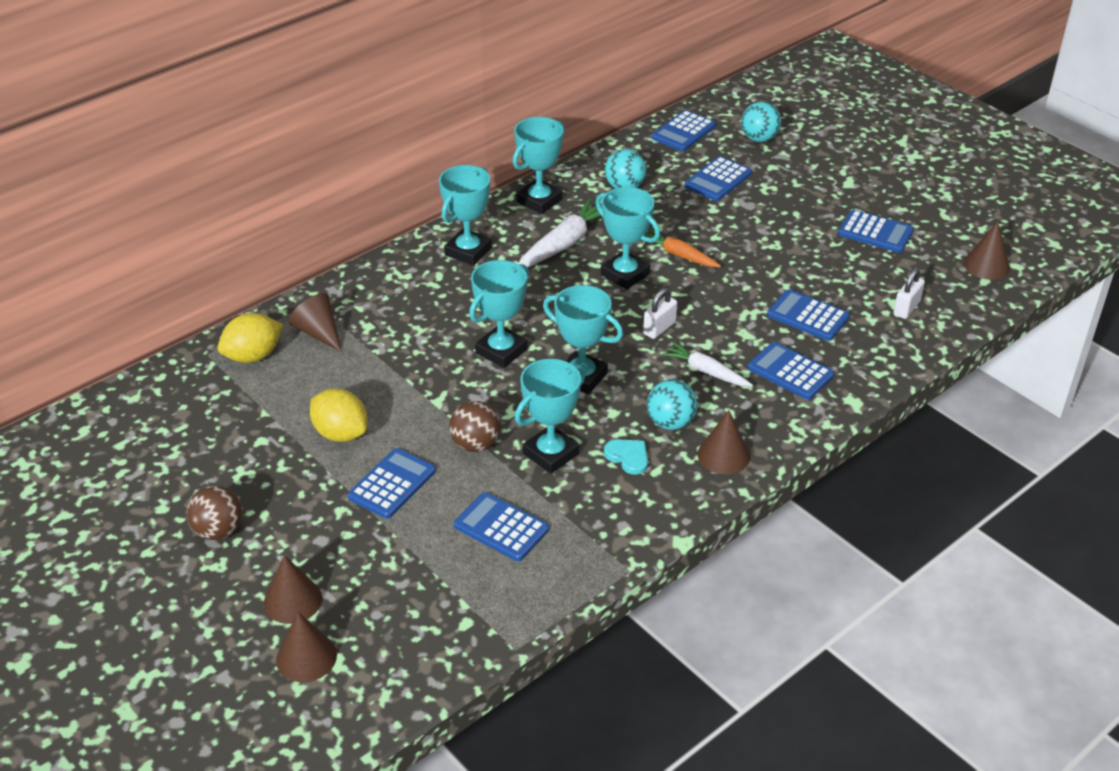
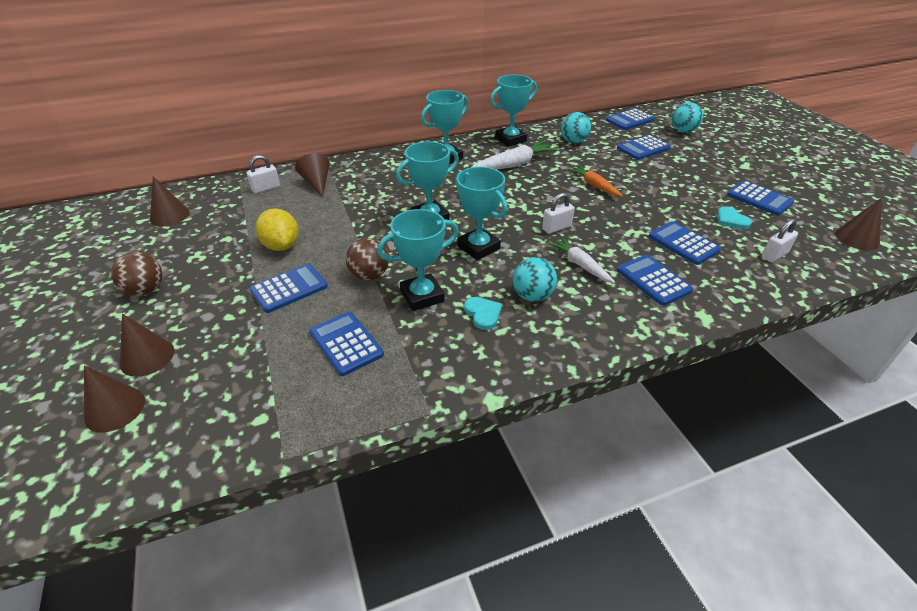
camera: 20 degrees right, 0 degrees up
yellow lemon [218,313,283,363] -> white padlock [246,155,280,193]
turquoise trophy [595,187,660,290] -> none
brown cone [698,410,750,474] -> brown cone moved to [150,176,190,226]
none -> turquoise heart [717,206,752,229]

